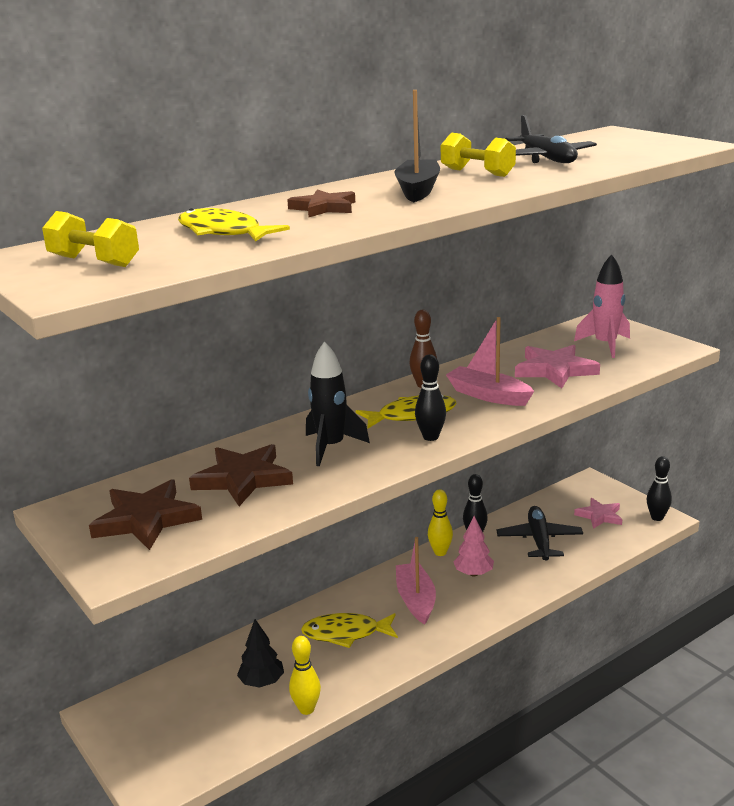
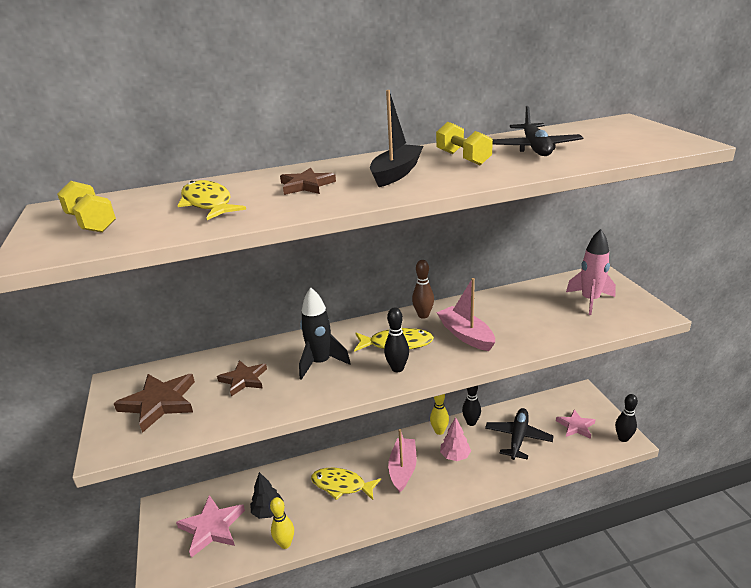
camera: 20 degrees right, 5 degrees up
brown star [189,444,293,506] -> brown star [217,360,267,397], size x0.65
pink star [515,345,600,388] -> pink star moved to [176,495,245,558]

